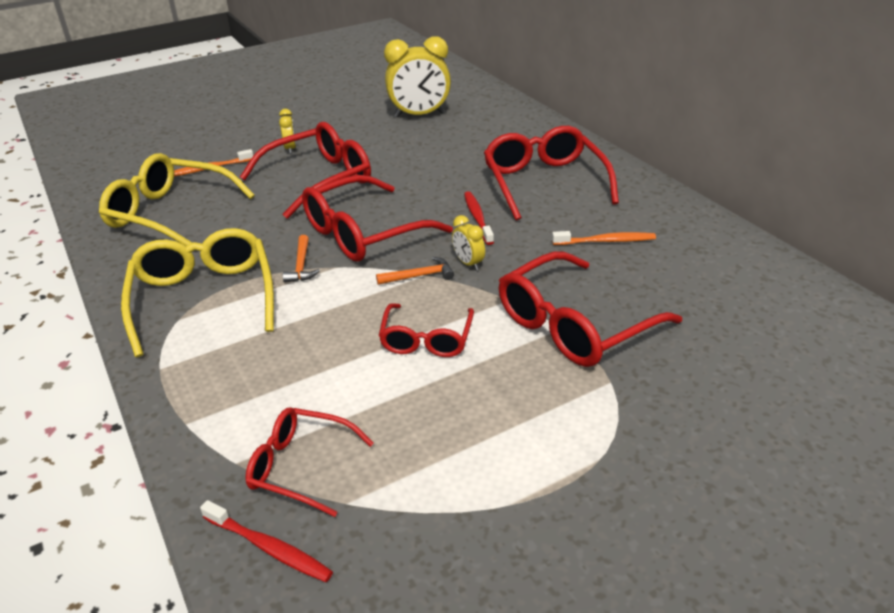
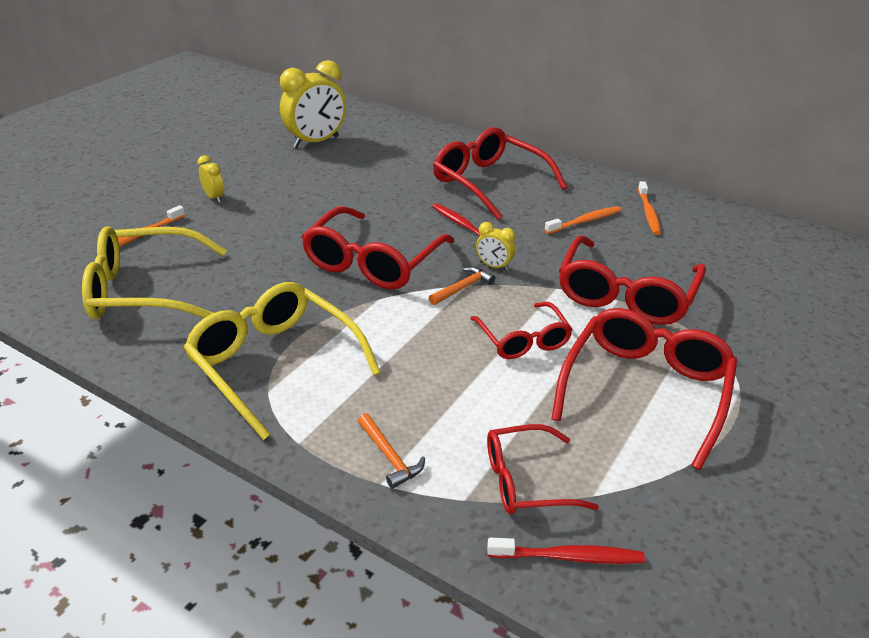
camera: 30 degrees left, 0 degrees up
red glasses [240,122,371,219] -> red glasses moved to [551,308,738,470]
orange hammer [283,235,320,283] -> orange hammer moved to [358,413,425,489]
none -> orange toothbrush [638,181,661,235]

